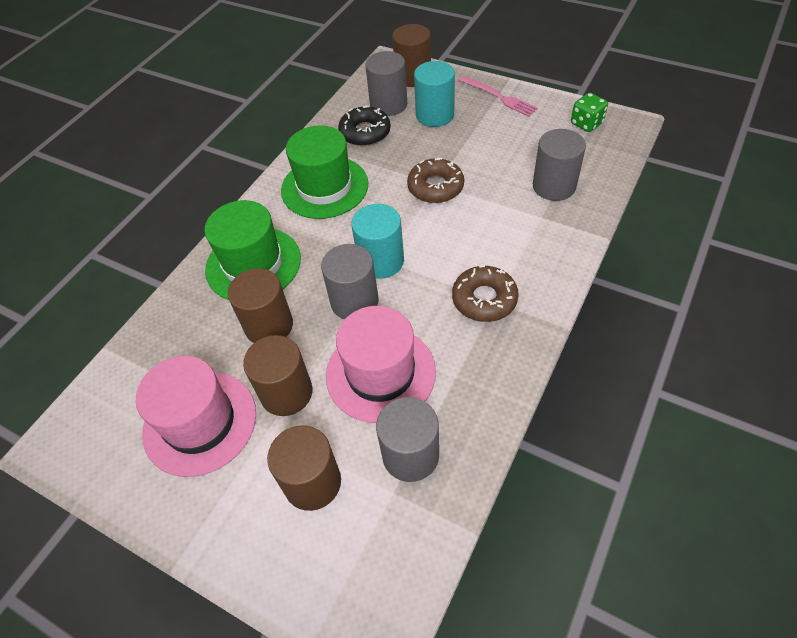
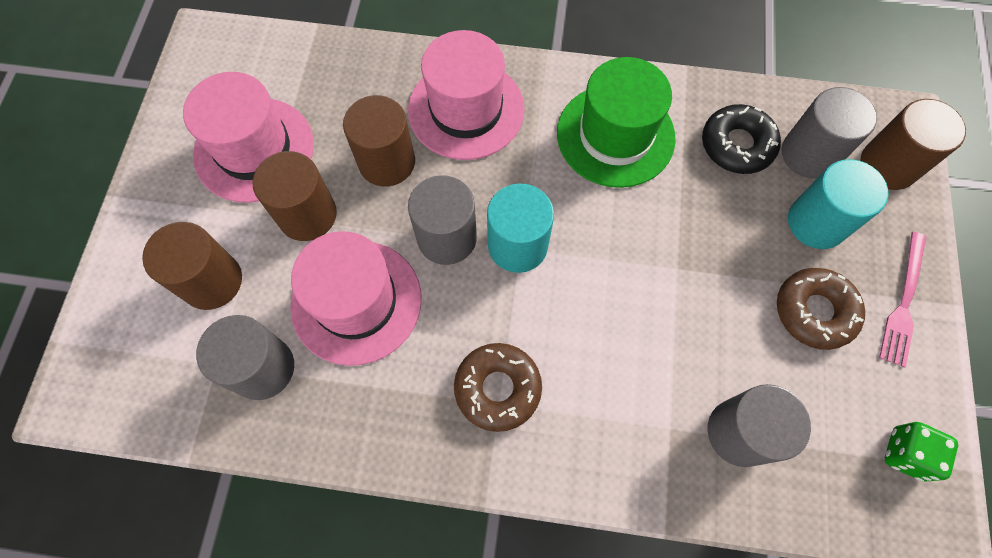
camera: 65 degrees right, 15 degrees up
green hat [204,200,301,300] -> pink hat [408,30,525,160]
brown donut [407,158,464,203] -> brown donut moved to [777,268,865,350]

